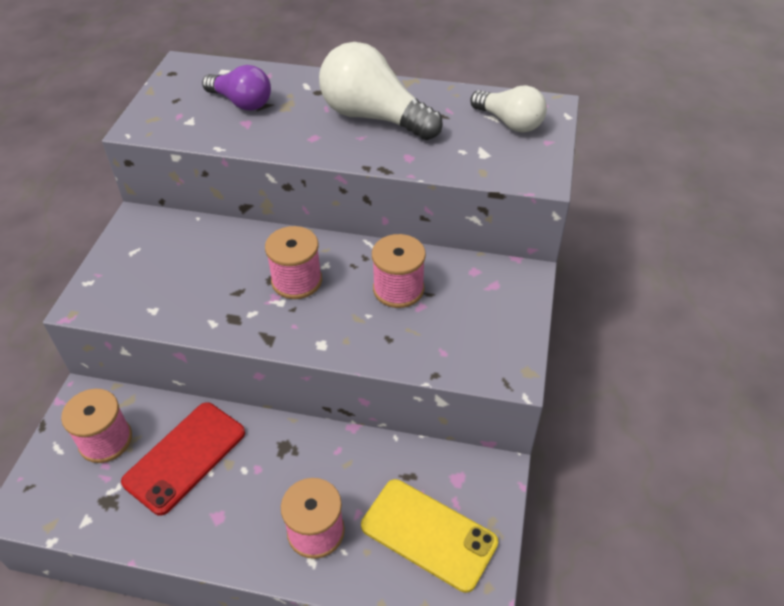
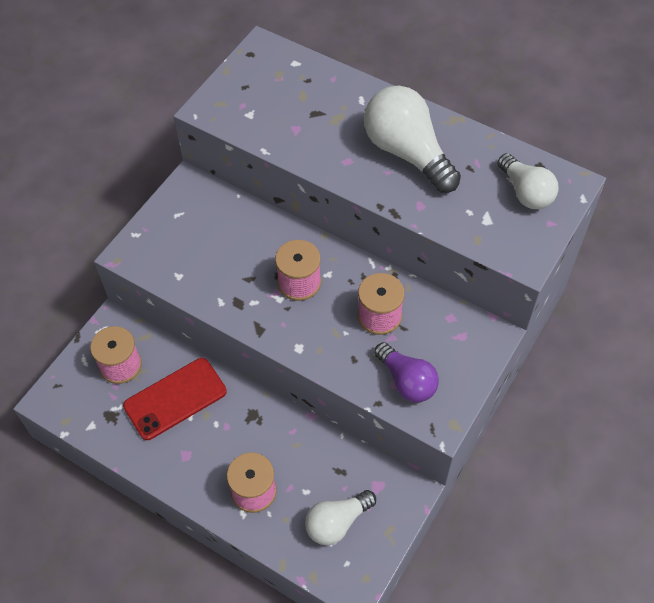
camera: 20 degrees right, 10 degrees up
purple light bulb [202,65,271,111] -> purple light bulb moved to [374,342,439,402]
yellow phone [361,479,498,593] -> white light bulb [305,490,376,545]

